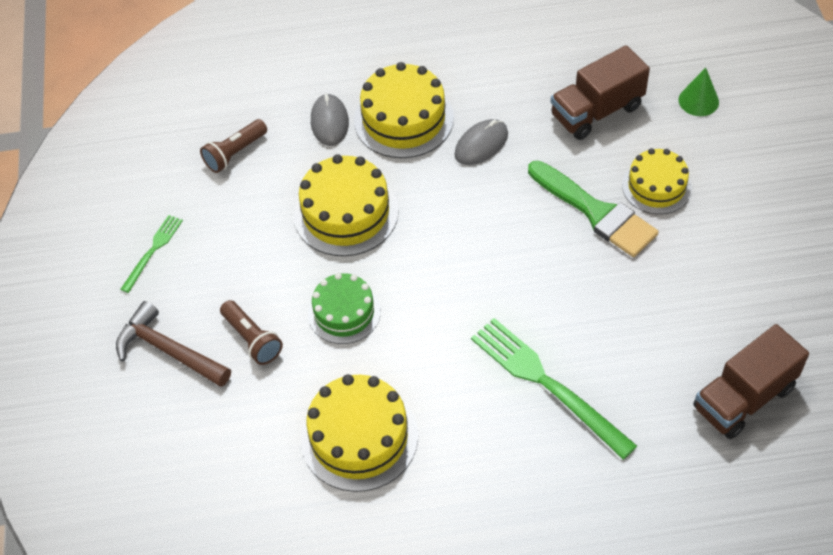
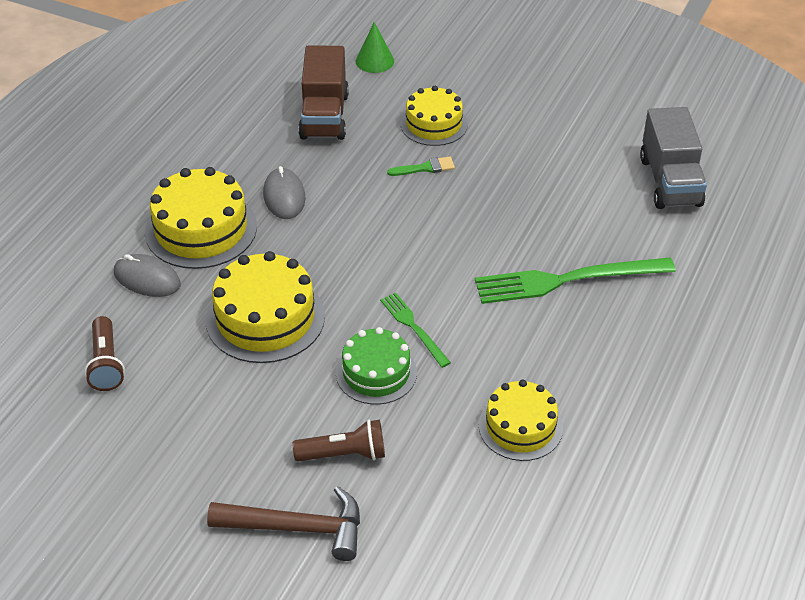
camera: 60 degrees left, 10 degrees down
brown hammer [116,301,231,387] -> brown hammer turned 150 degrees counterclockwise [207,486,360,561]
green fork [120,215,183,293] -> green fork moved to [380,293,451,368]
yellow cake [301,374,418,492] -> yellow cake [479,380,563,461], size x0.66
green brush [528,160,658,257] -> green brush [387,157,455,176], size x0.44
brown truck [693,324,809,439] -> grey truck [640,107,707,209]

